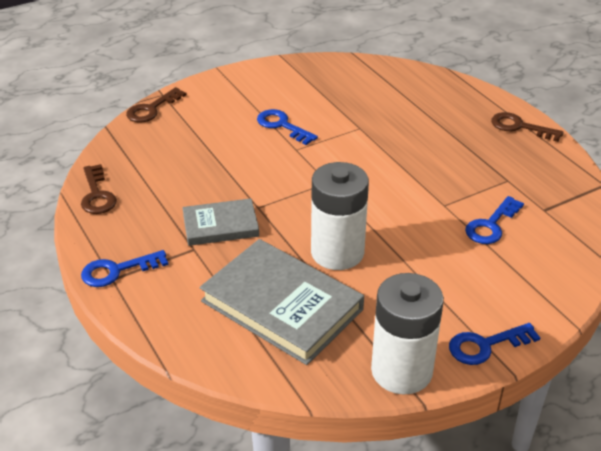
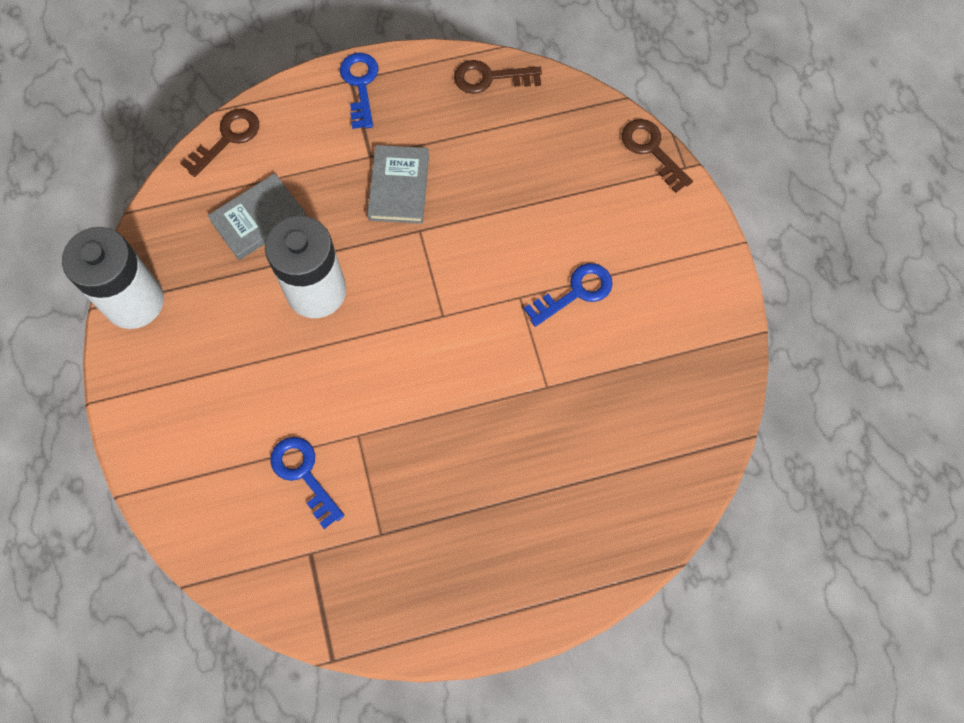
camera: 105 degrees right, 30 degrees up
grey book [200,239,364,365] -> grey book [207,173,306,260], size x0.57
blue key [449,323,541,365] -> none
brown key [491,112,564,142] -> brown key moved to [180,109,259,177]

